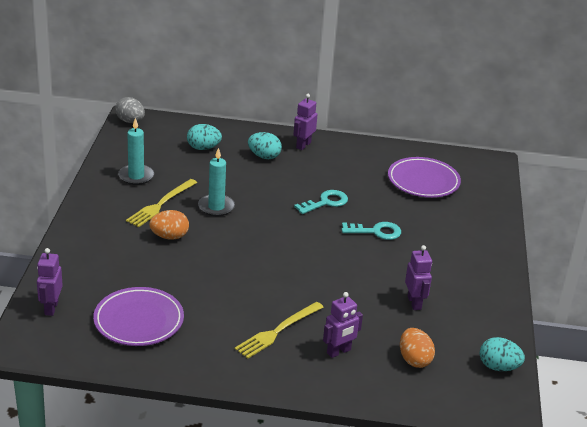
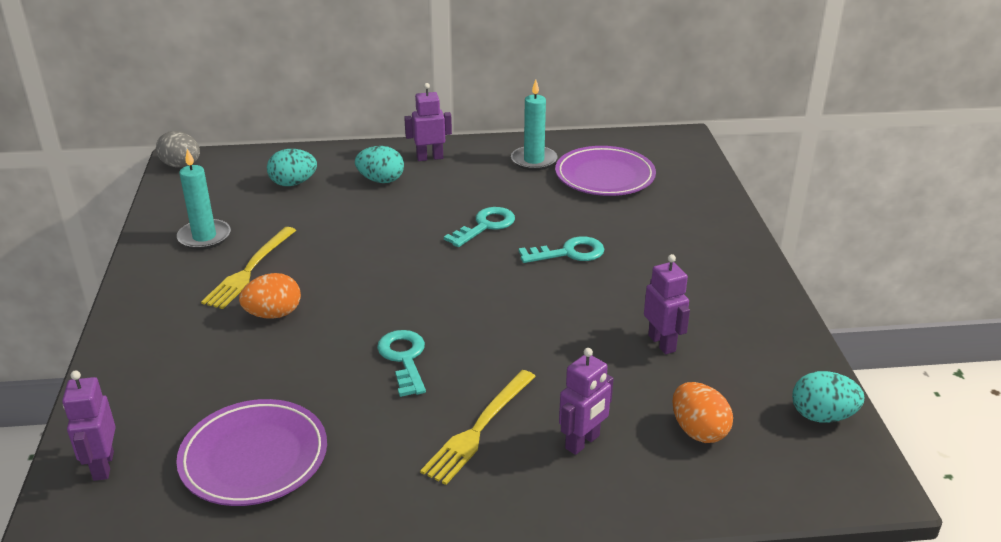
camera: 10 degrees left, 0 degrees up
turquoise candle [198,148,235,216] -> turquoise candle moved to [511,79,557,170]
purple robot [294,94,318,150] -> purple robot turned 60 degrees clockwise [404,83,452,161]
none -> turquoise key [377,330,426,397]

